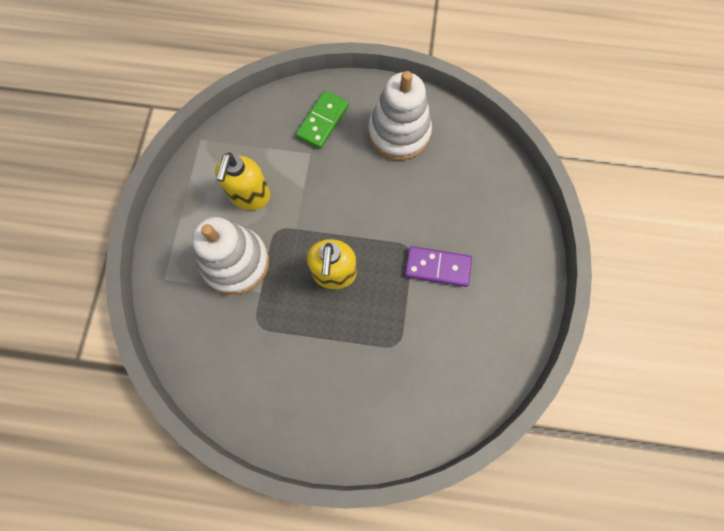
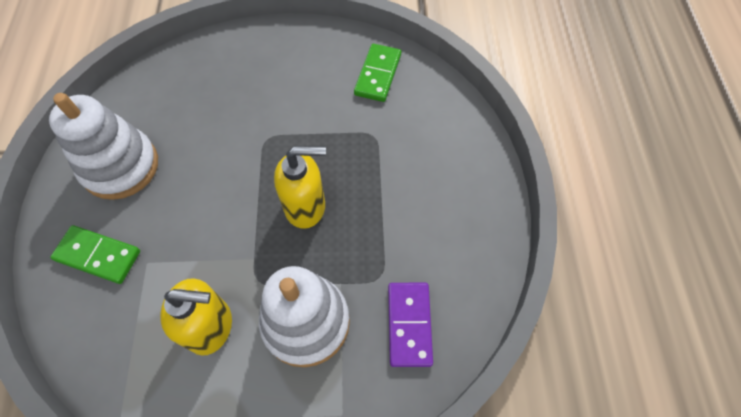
camera: 100 degrees left, 10 degrees down
purple domino [405,246,472,287] -> purple domino moved to [388,283,433,367]
none -> green domino [354,44,401,102]

